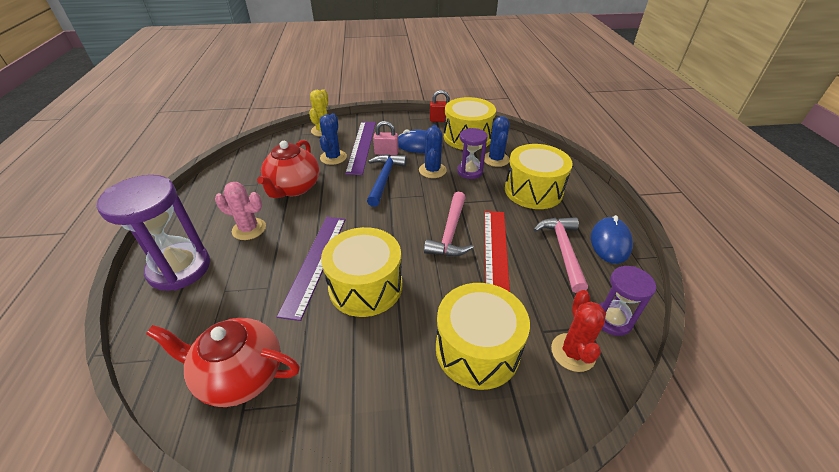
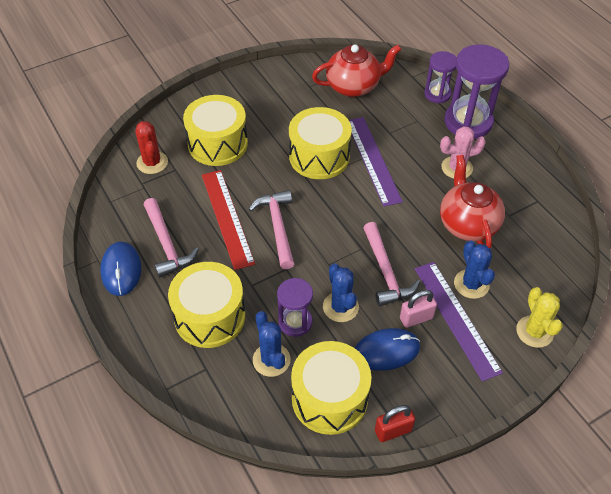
camera: 155 degrees right, 10 degrees up
blue hammer [367,154,407,207] -> pink hammer [363,222,420,306]
purple hourglass [600,266,656,336] -> purple hourglass moved to [424,51,457,104]

